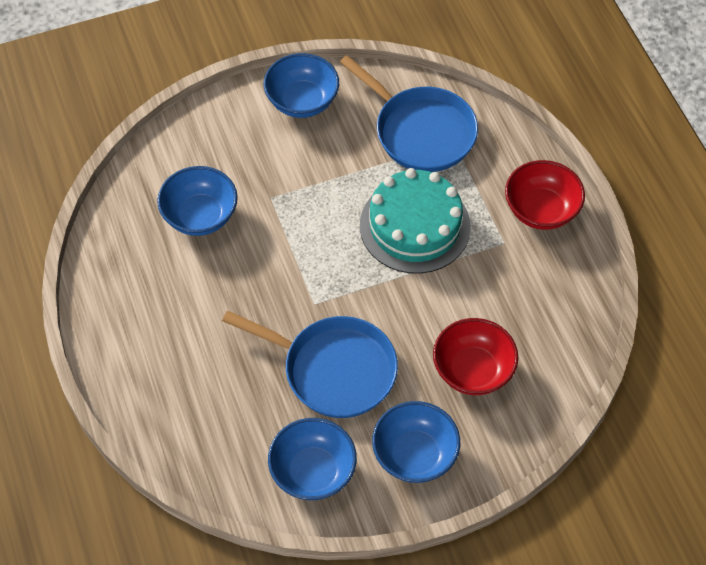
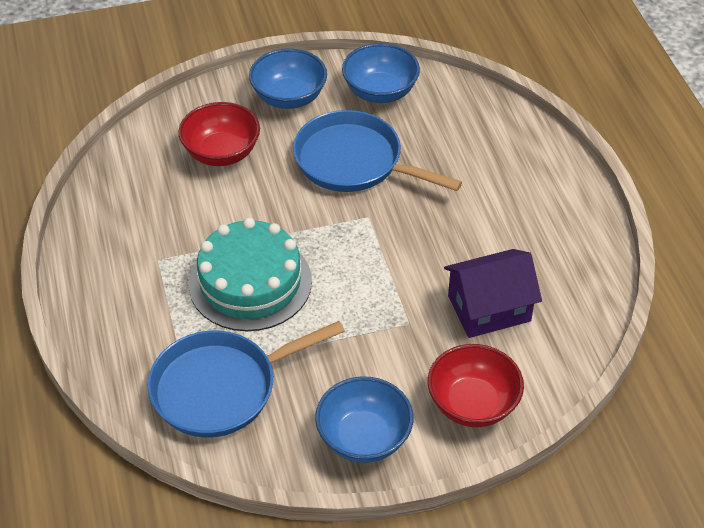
camera: 175 degrees left, 10 degrees down
blue bowl [157,166,238,236] -> purple house [444,249,542,338]
blue pan [340,55,478,172] -> blue pan turned 75 degrees counterclockwise [148,321,345,437]
red bowl [505,160,585,230] -> red bowl moved to [428,344,524,427]

